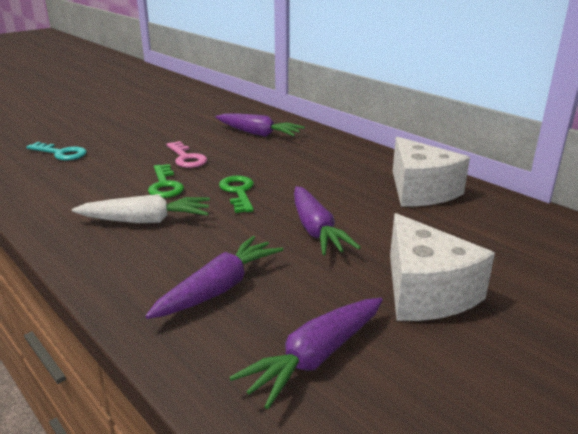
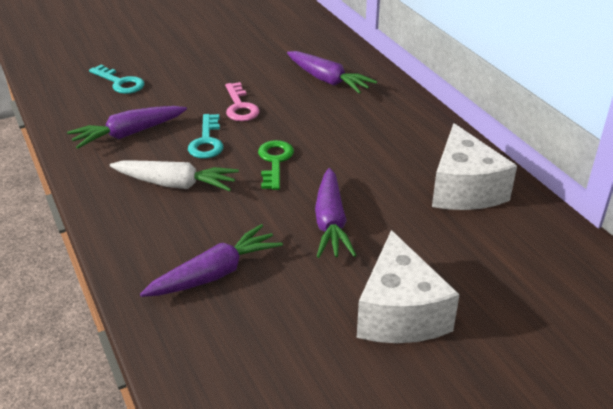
camera: 15 degrees right, 10 degrees up
green key [148,164,184,198] -> turquoise key [188,114,223,159]
purple carrot [229,298,383,409] -> purple carrot moved to [67,106,187,149]

